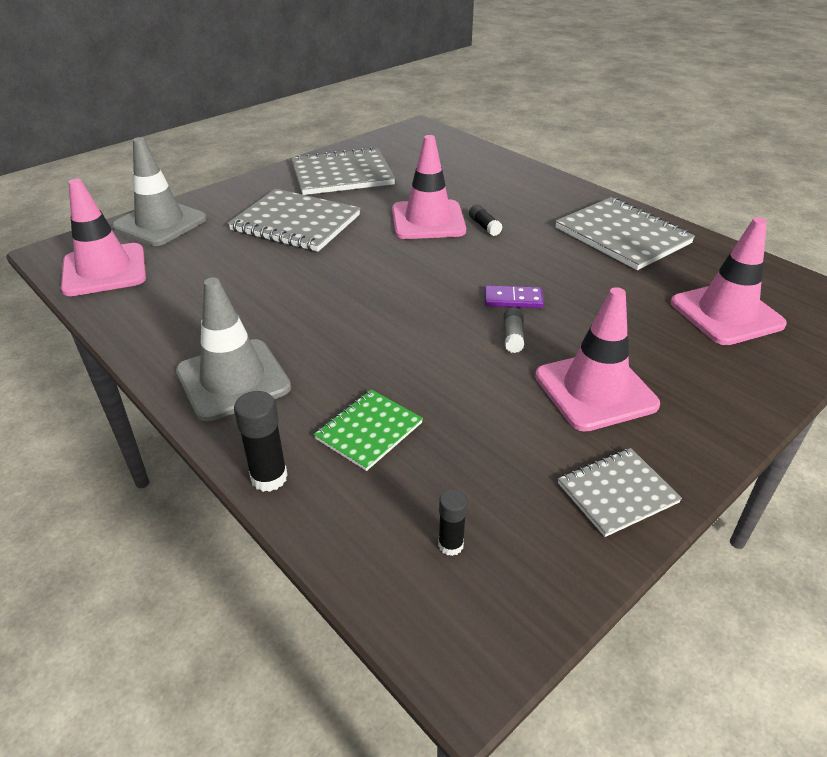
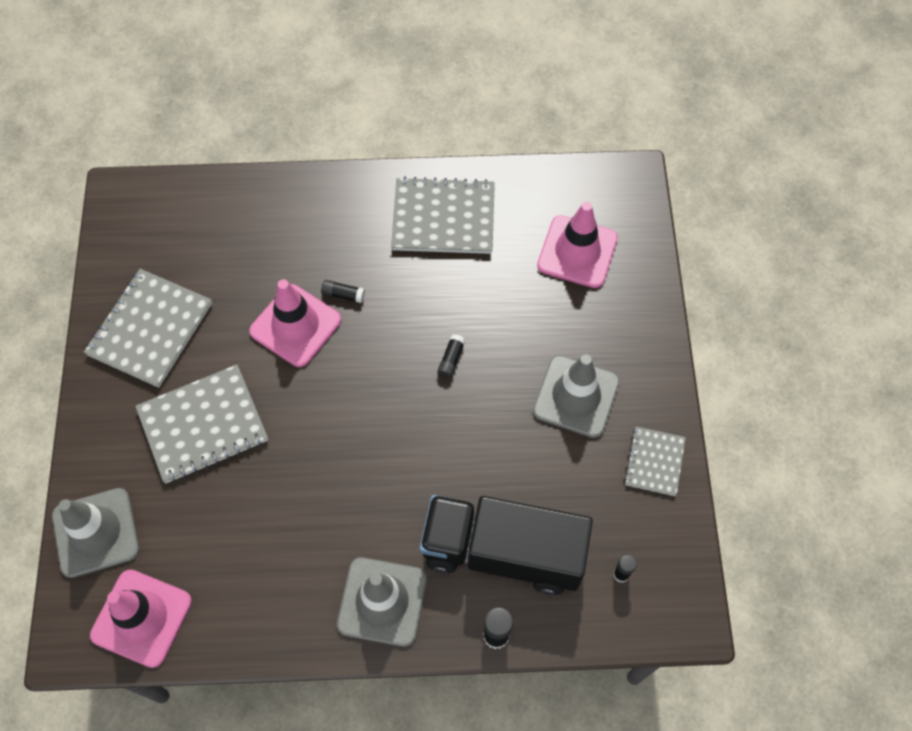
camera: 50 degrees left, 25 degrees up
green notebook [314,389,423,471] -> black truck [420,495,593,595]
purple domino [485,285,544,308] -> black glue stick [437,334,465,378]
grey glue stick [504,307,524,353] -> none
pink traffic cone [535,287,660,432] -> grey traffic cone [533,354,620,438]

